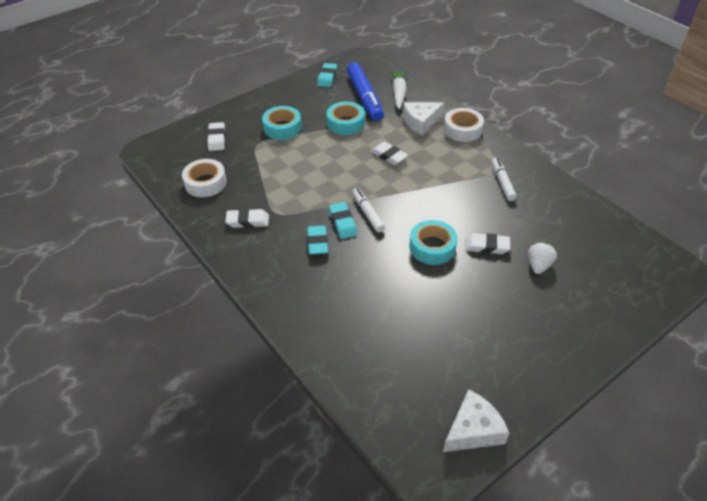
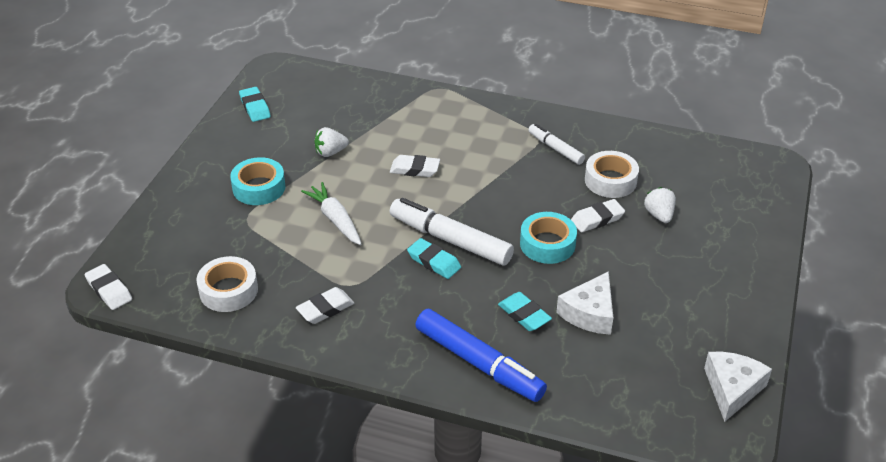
camera: 35 degrees left, 5 degrees down
white eraser [207,122,225,151] -> white eraser moved to [85,264,132,310]
turquoise eraser [307,226,328,255] -> turquoise eraser moved to [498,292,552,331]
turquoise tape [327,102,365,135] -> white strawberry [314,127,349,157]
blue marker [347,62,384,121] -> blue marker moved to [415,309,547,402]
white marker [352,188,385,232] -> white marker [390,198,514,266], size x1.77
white carrot [390,70,406,109] -> white carrot moved to [301,182,361,245]
white cheese [403,102,445,136] -> white cheese moved to [556,271,613,335]
white tape [444,108,484,142] -> white tape moved to [585,151,639,198]

